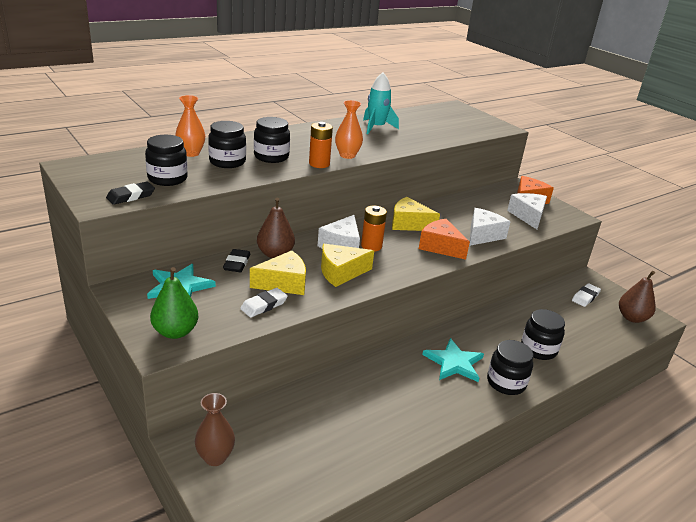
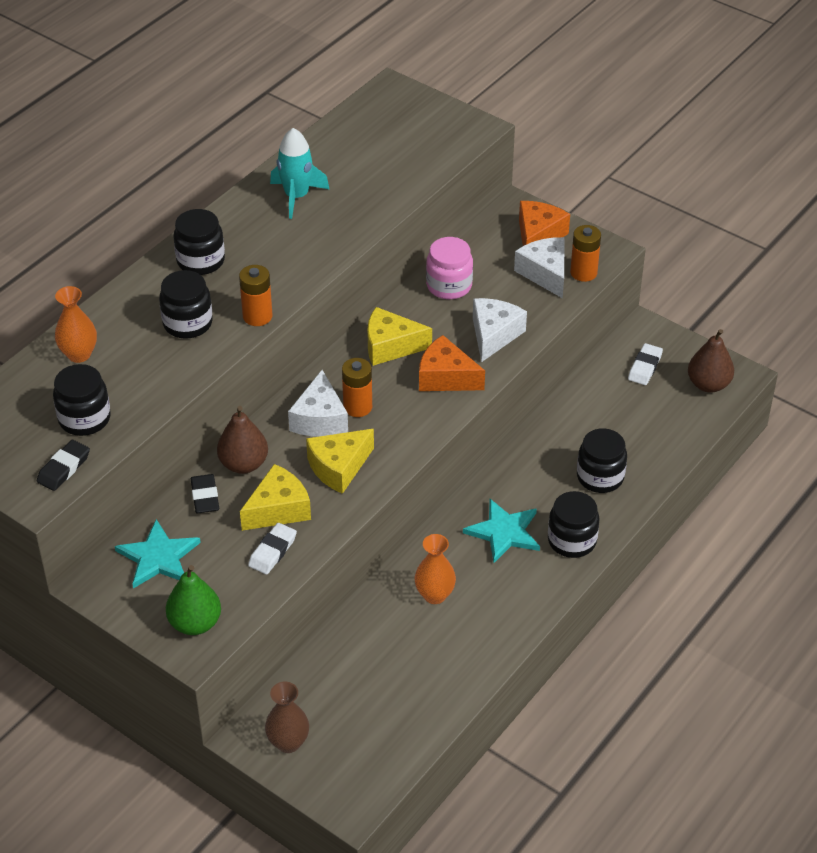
camera: 15 degrees left, 15 degrees up
black jar [208,121,246,168] -> black jar moved to [173,209,225,275]
orange vase [335,100,363,159] -> orange vase moved to [415,534,456,604]
none -> pink jar [426,237,473,299]
none -> orange battery [570,225,601,282]

